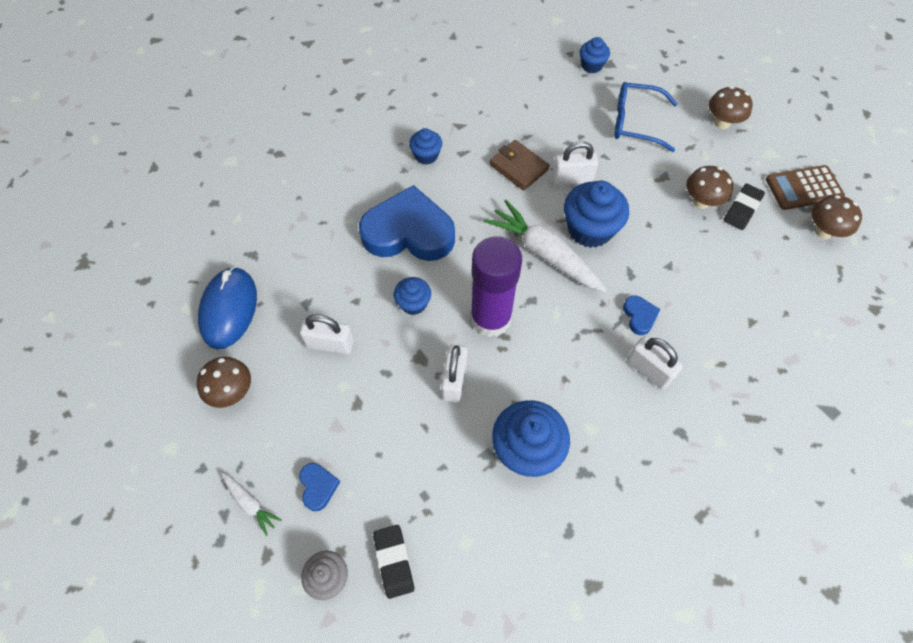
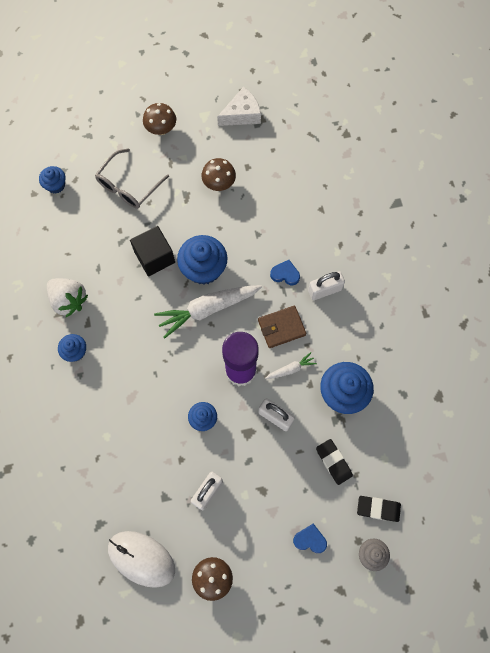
camera: 65 degrees left, 10 degrees up
blue mouse [198,266,257,350] -> white mouse [108,531,175,588]
white carrot [221,473,282,536] -> white carrot moved to [265,352,317,379]
blue heart [359,185,455,261] -> none
brown wallet [490,140,549,190] -> brown wallet moved to [258,305,306,348]
white padlock [552,141,598,185] -> black cube [130,226,175,276]
blue glasses [615,82,677,152] -> grey glasses [95,148,169,209]
black eraser [724,183,765,230] -> black eraser moved to [316,439,353,485]
brown calculator [766,165,845,210] -> white cheese [217,87,261,126]
brown mushroom [812,195,862,239] -> none
none -> white strawberry [47,278,88,317]

